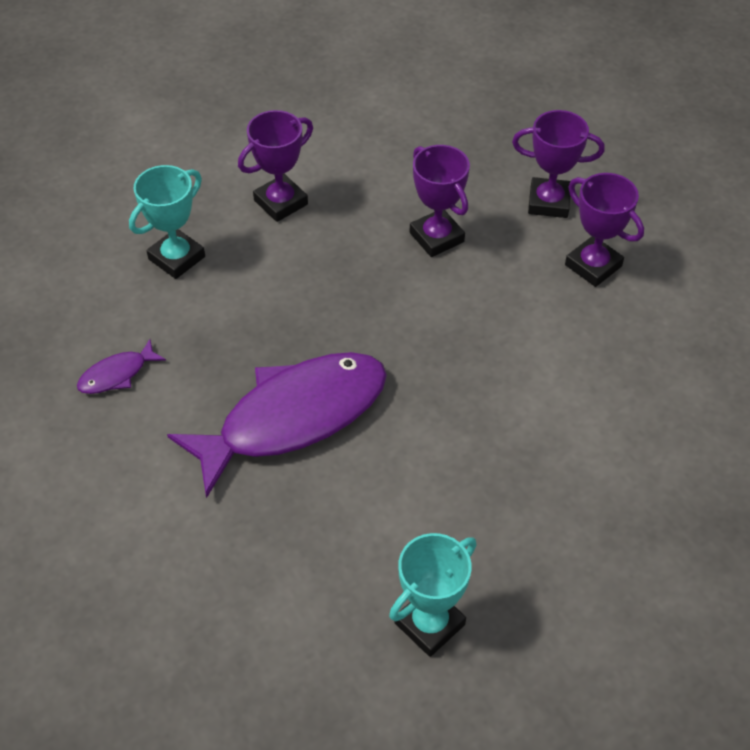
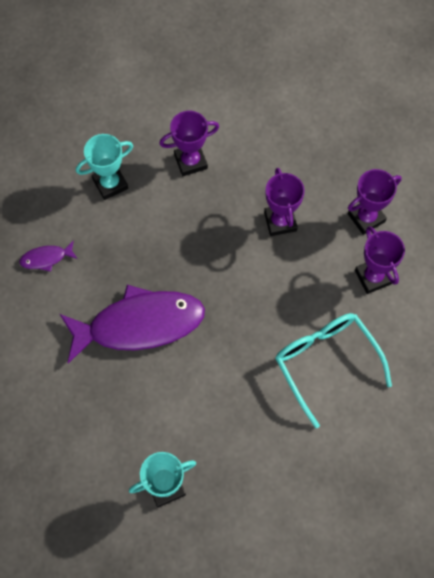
camera: 20 degrees right, 15 degrees up
purple trophy [512,110,605,218] -> purple trophy turned 60 degrees counterclockwise [348,169,402,235]
none -> turquoise glasses [275,313,392,428]

